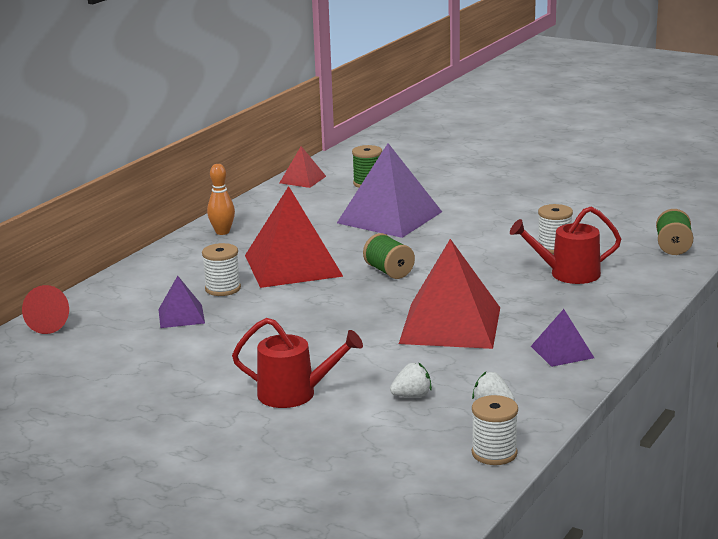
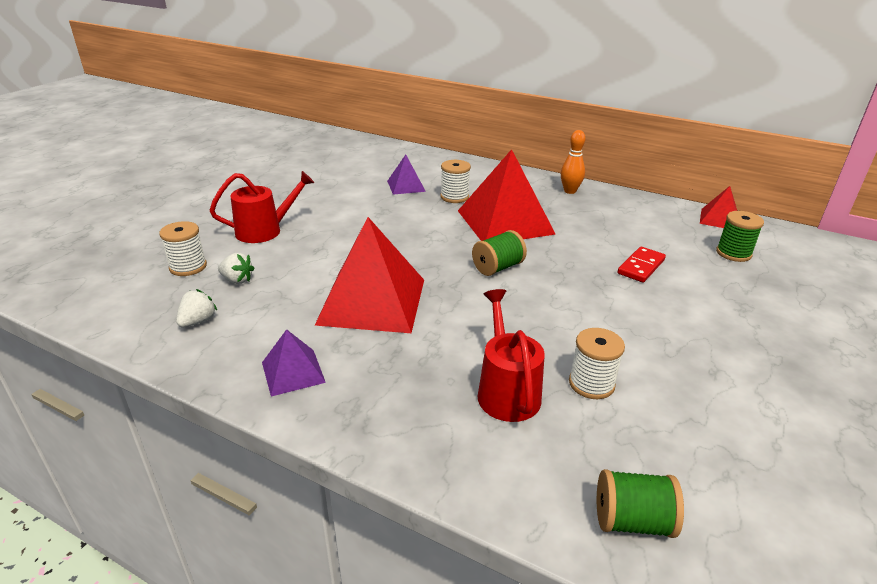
camera: 85 degrees right, 10 degrees up
red cone [22,285,69,334] -> none
red watering can [232,318,363,408] -> red watering can turned 120 degrees counterclockwise [210,171,314,243]
purple pyramid [337,143,442,238] -> red domino [617,247,666,283]
white strawberry [390,362,432,397] -> white strawberry turned 45 degrees counterclockwise [218,253,255,284]
white spool [472,395,518,465] -> white spool moved to [159,221,207,276]

